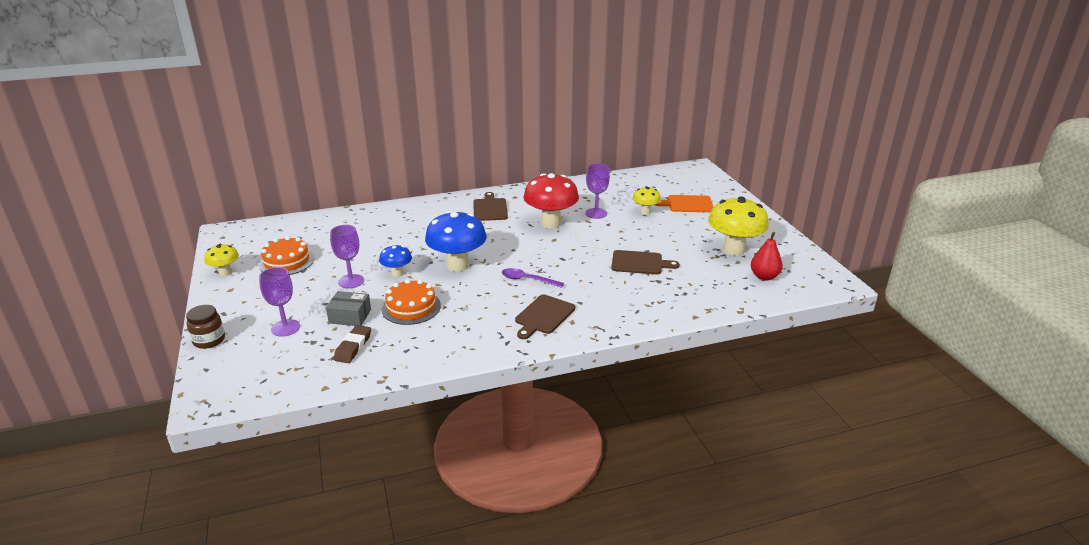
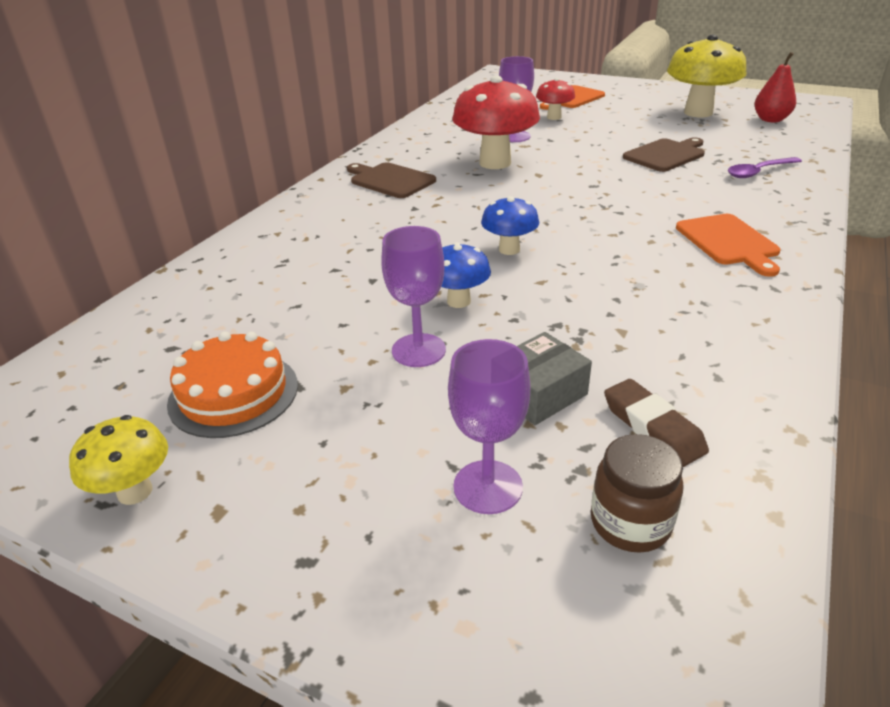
camera: 45 degrees left, 5 degrees up
brown jar [186,305,225,349] -> brown jar moved to [591,434,684,553]
orange cake [382,279,441,325] -> none
blue mushroom [425,211,487,272] -> blue mushroom [481,196,539,255], size x0.53
purple spoon [502,268,564,288] -> purple spoon moved to [728,157,802,178]
brown cutting board [515,294,575,339] -> orange cutting board [676,214,781,277]
yellow mushroom [632,186,661,215] -> red mushroom [536,78,575,120]

